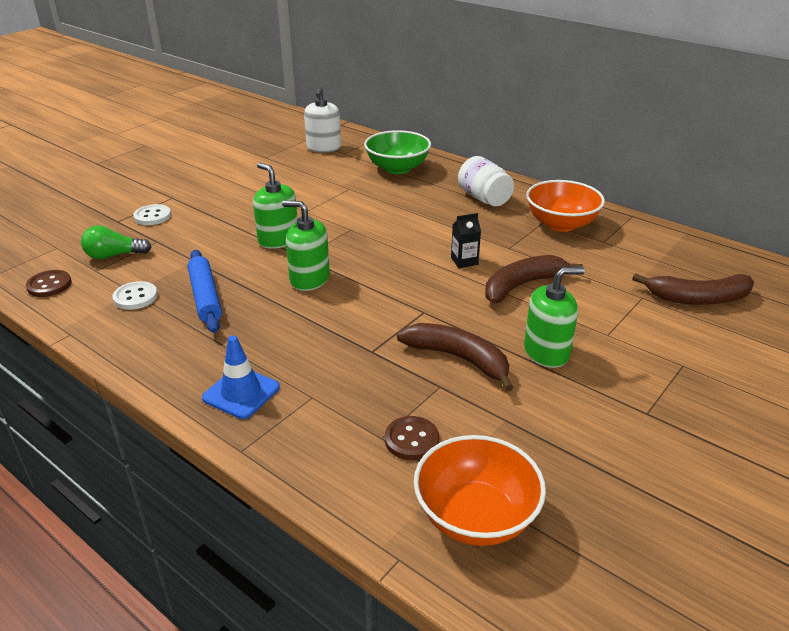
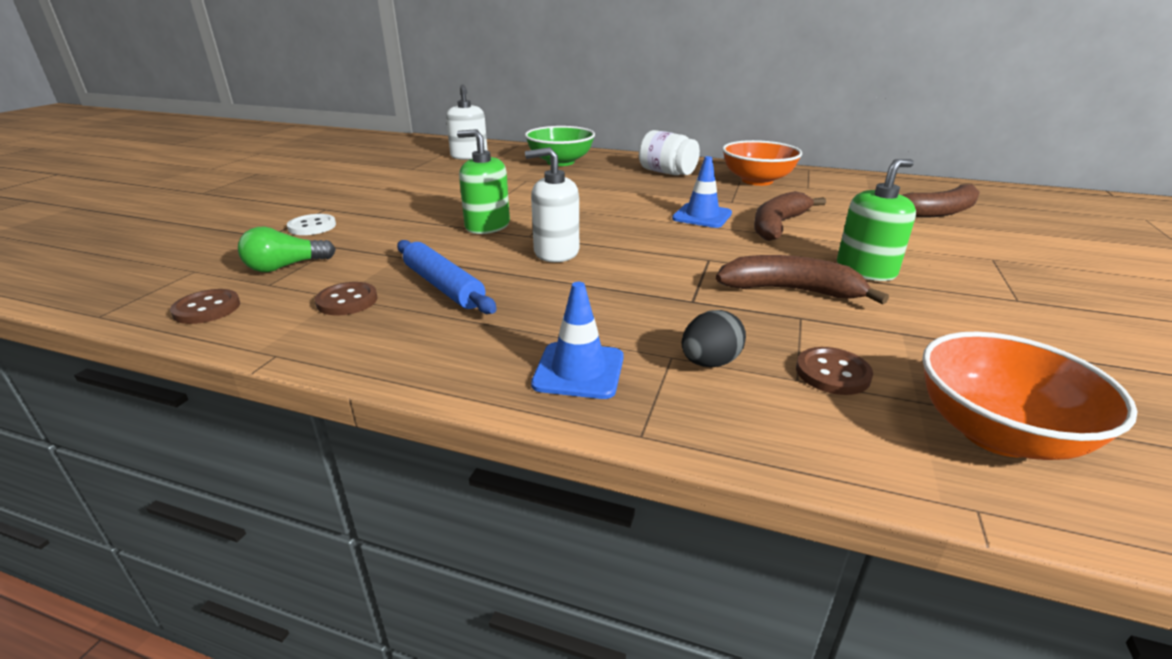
camera: 20 degrees left, 5 degrees down
white button [112,281,158,310] -> brown button [315,282,378,316]
green soap dispenser [282,201,330,291] -> white soap dispenser [525,147,579,262]
black carton [451,213,481,268] -> blue traffic cone [672,156,732,228]
none -> black egg [681,310,746,367]

